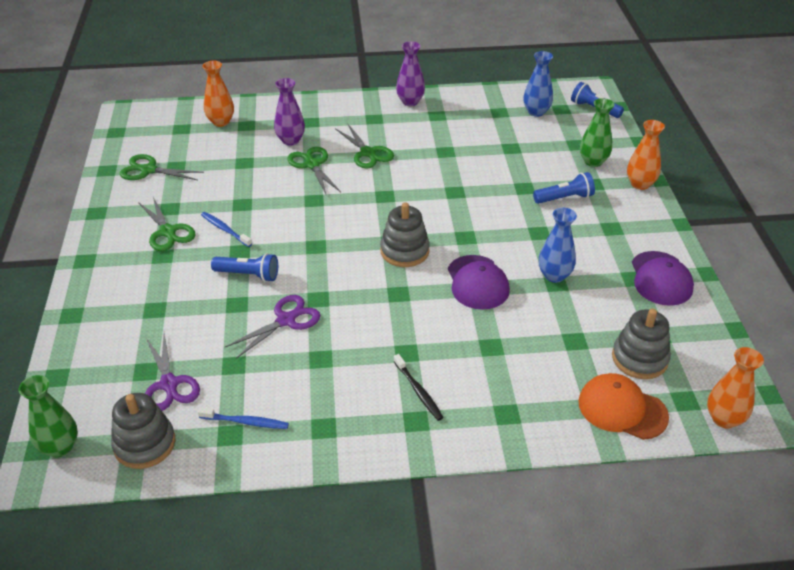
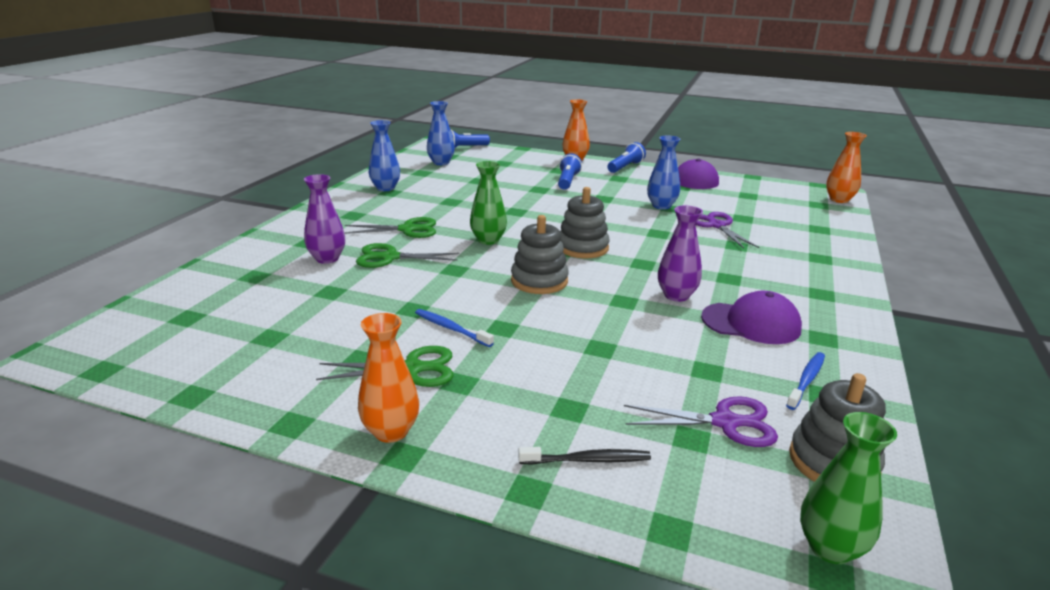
camera: 65 degrees left, 15 degrees down
green scissors [120,154,204,180] -> none
blue toothbrush [201,212,252,247] -> blue toothbrush turned 60 degrees clockwise [415,309,494,347]
orange vase [202,61,234,127] -> orange vase moved to [358,313,419,443]
blue flashlight [211,253,278,282] -> blue flashlight moved to [608,142,646,173]
purple scissors [225,295,321,359] -> purple scissors moved to [696,212,759,249]
black toothbrush [394,354,444,421] -> black toothbrush moved to [518,447,651,464]
purple vase [396,41,425,106] -> purple vase moved to [658,205,703,302]
purple cap [448,255,510,310] -> purple cap moved to [701,291,802,344]
orange cap [578,373,669,440] -> none
green vase [580,98,614,167] -> green vase moved to [470,161,507,245]
grey stacking toy [612,308,671,379] -> grey stacking toy moved to [511,215,569,294]
none -> blue vase [369,120,400,191]

